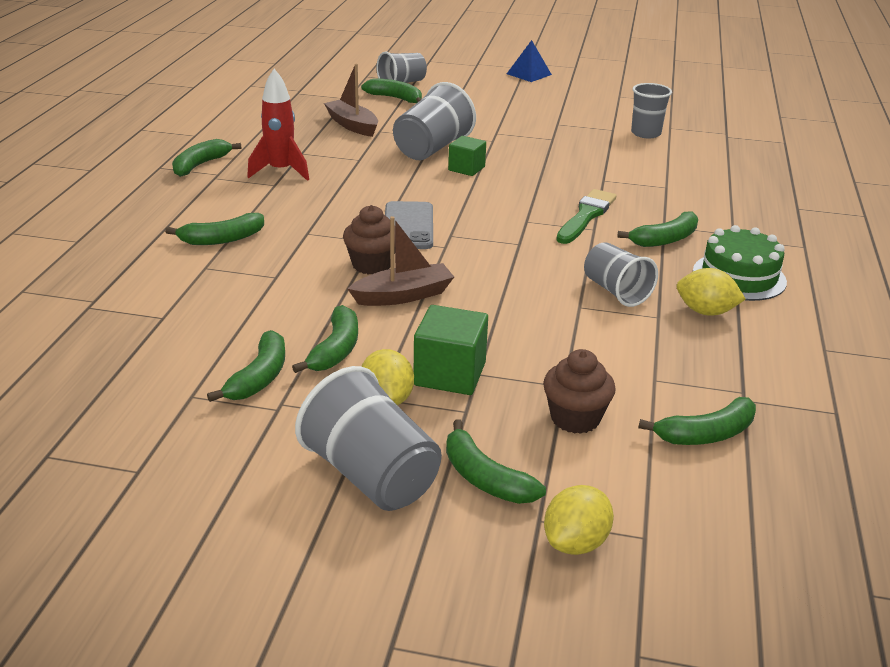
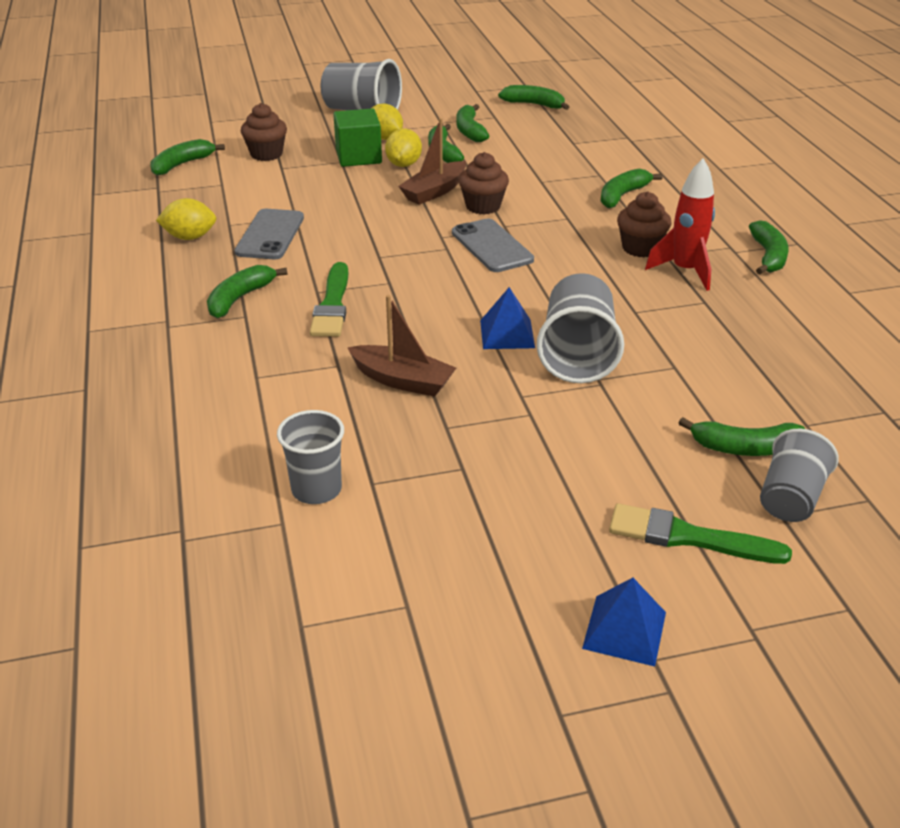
camera: 155 degrees right, 5 degrees up
brown boat [324,64,378,137] -> brown boat moved to [347,295,456,397]
green banana [446,419,546,504] -> green banana moved to [498,85,569,110]
green cube [448,136,486,176] -> blue pyramid [480,287,535,349]
yellow lemon [544,485,614,555] -> yellow lemon moved to [385,128,422,167]
grey cup [584,242,658,307] -> grey phone [234,209,304,259]
green cake [693,225,787,301] -> none
none -> green brush [609,503,792,564]
none -> brown cupcake [617,191,671,257]

